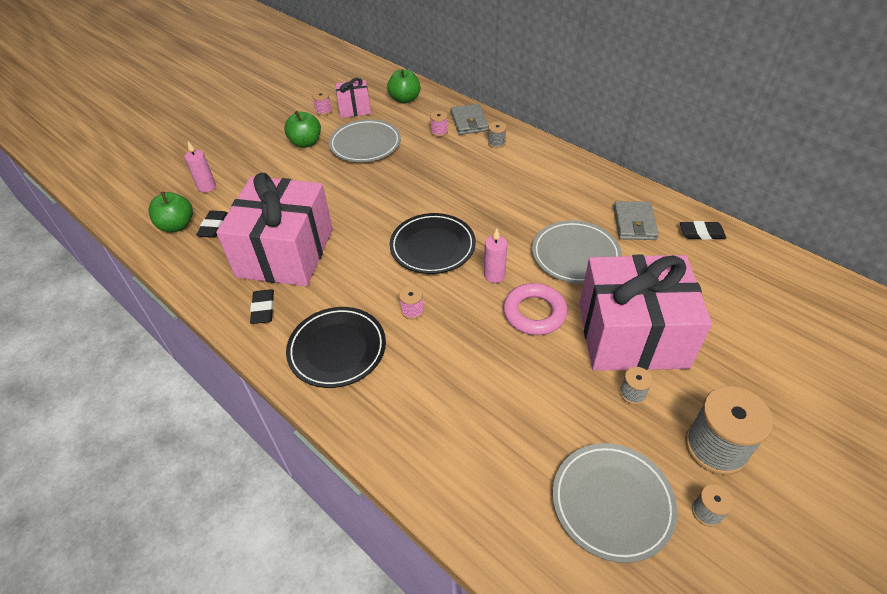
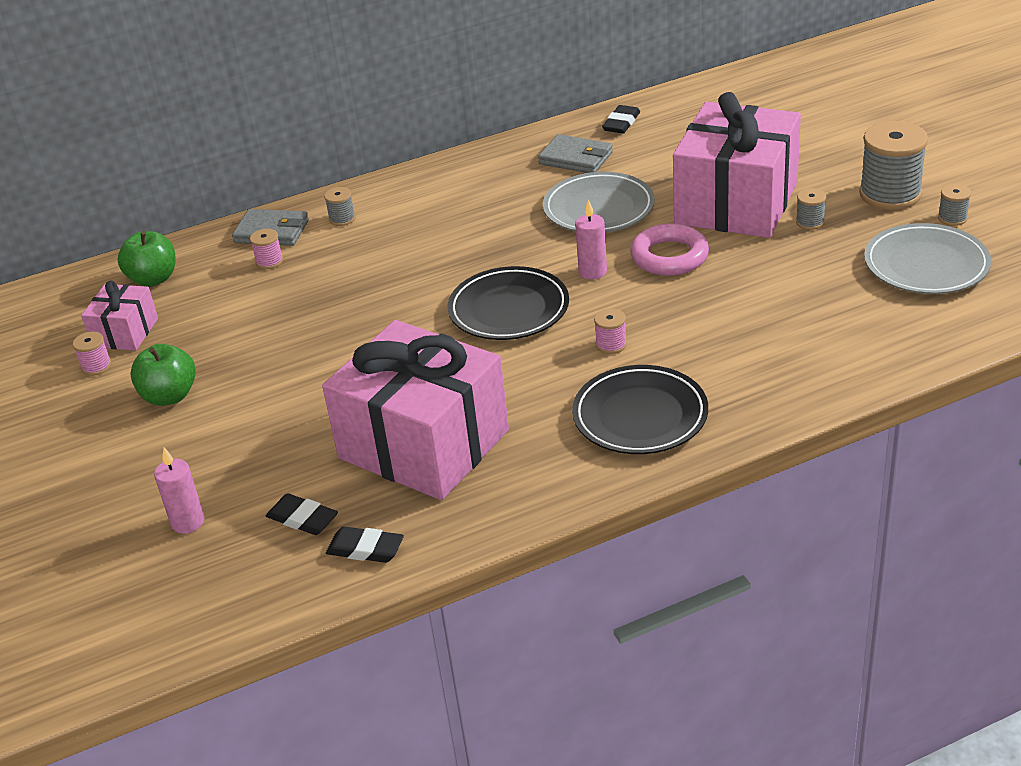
camera: 65 degrees left, 10 degrees down
green apple [149,192,193,232] -> none
black eraser [250,289,274,324] -> black eraser moved to [326,526,404,563]
grey plate [329,119,401,162] -> none

